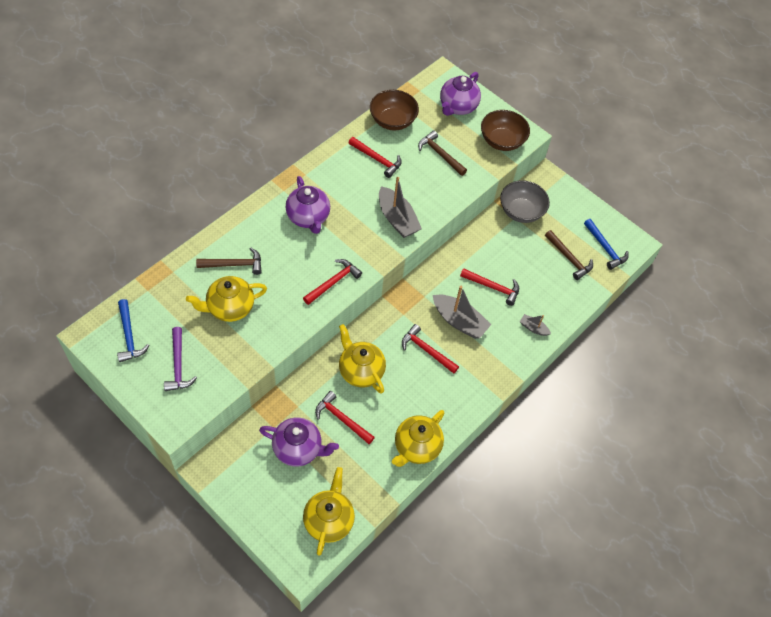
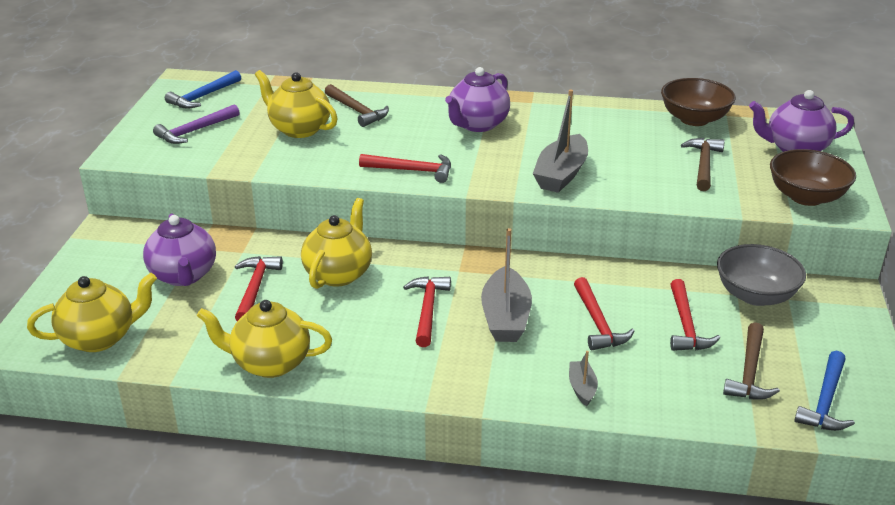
camera: 60 degrees right, 25 degrees down
red hammer [348,137,402,178] -> red hammer moved to [670,279,720,351]

